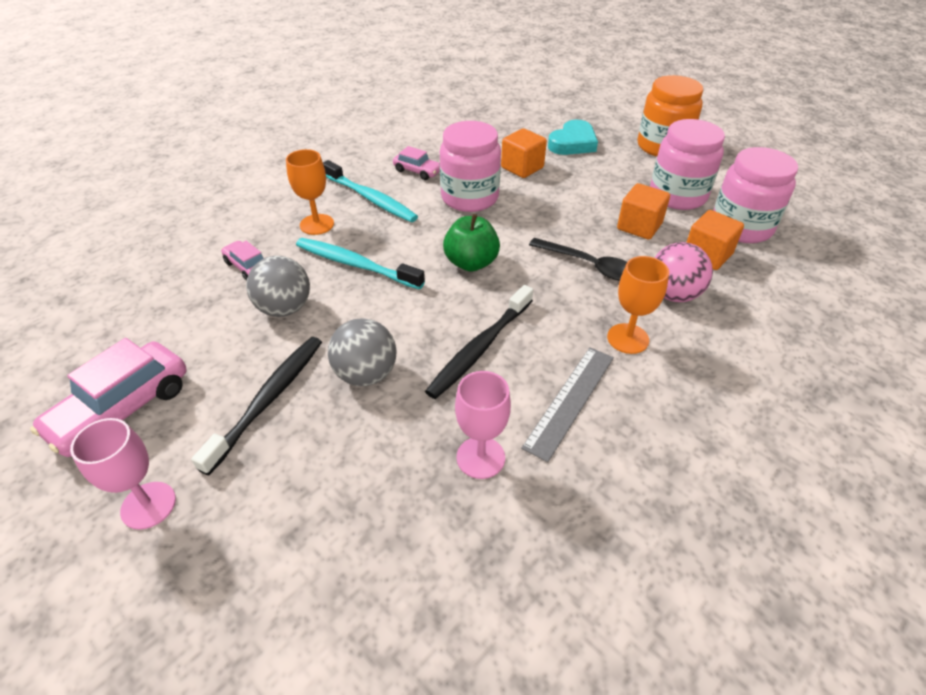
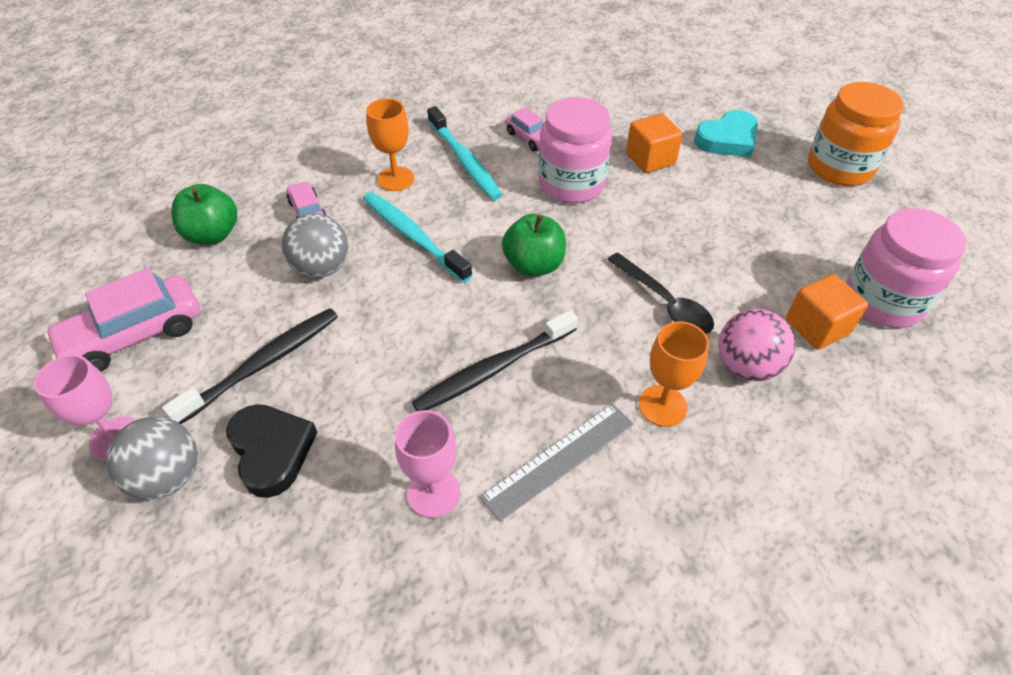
camera: 20 degrees right, 5 degrees up
grey ball [328,318,397,386] -> grey ball moved to [106,417,198,500]
orange cube [617,183,670,239] -> none
pink jar [650,119,725,210] -> none
none -> green apple [171,184,237,244]
none -> black heart [226,404,318,498]

